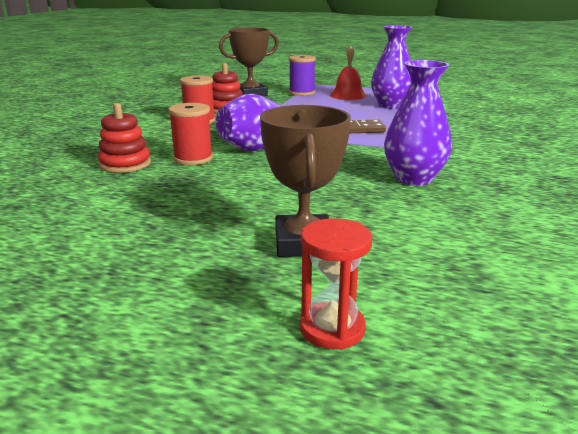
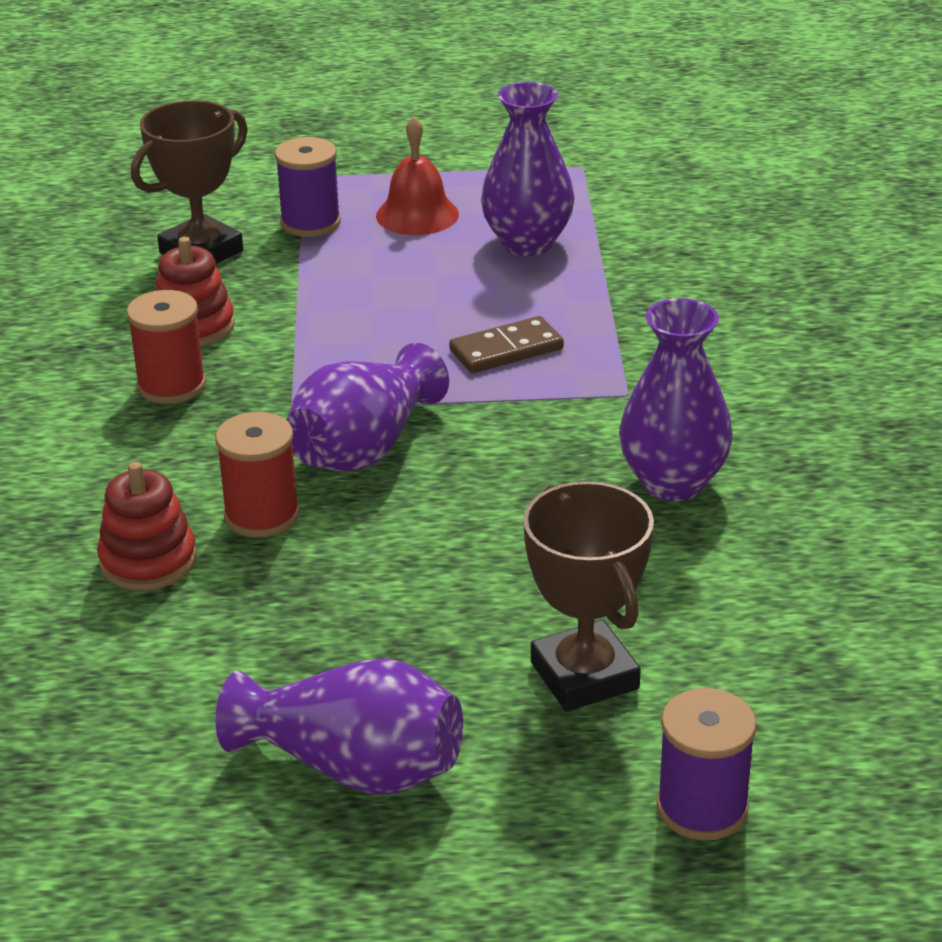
camera: 20 degrees left, 10 degrees up
red hourglass [300,218,372,350] -> purple spool [657,688,757,841]
none -> purple vase [215,658,463,795]

